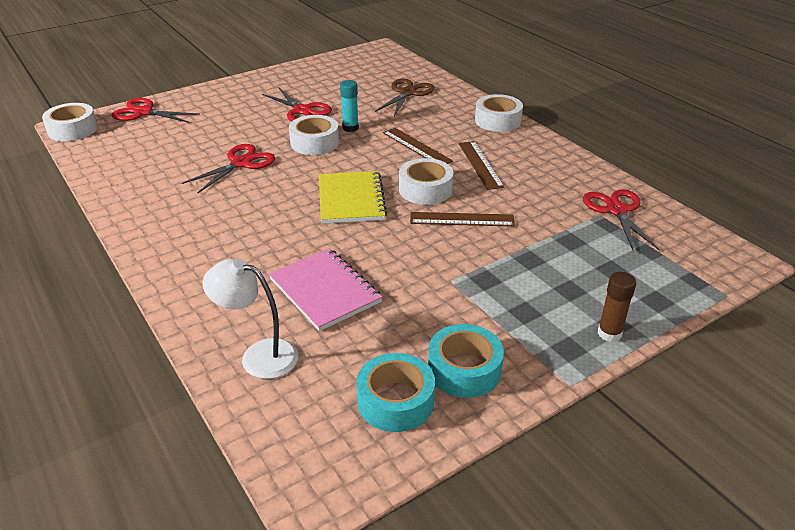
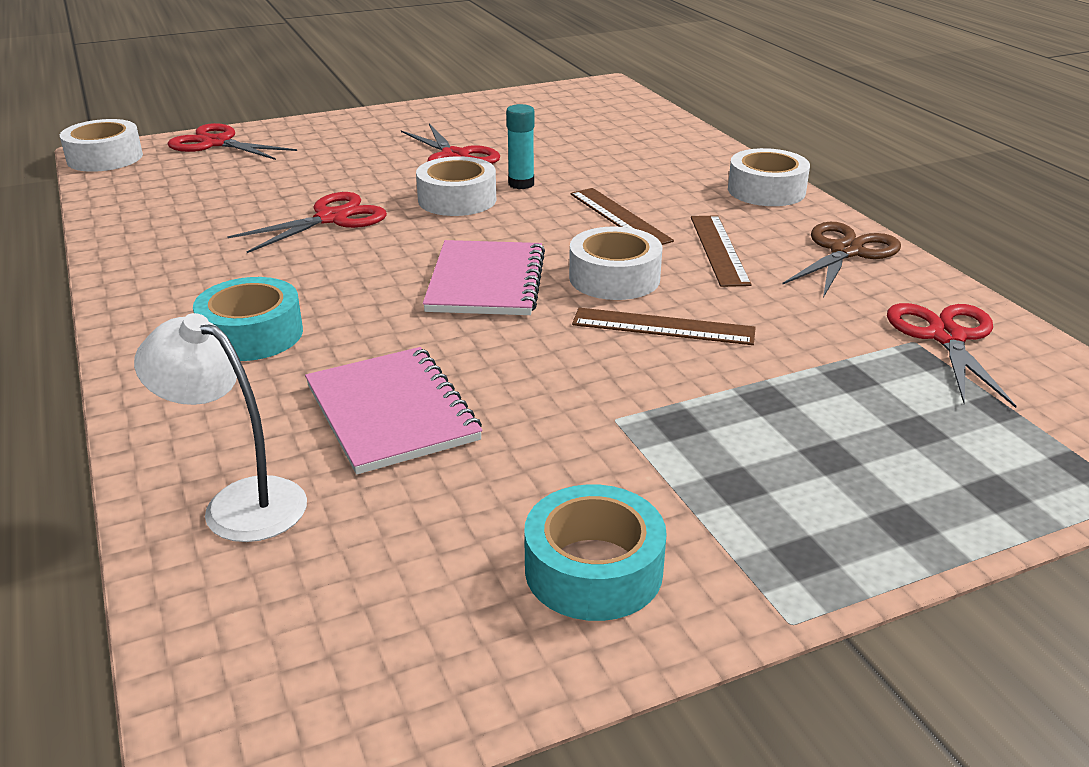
camera: 10 degrees right, 5 degrees down
yellow notebook [319,171,387,224] -> pink notebook [423,240,545,315]
turquoise tape [356,353,435,432] -> turquoise tape moved to [193,277,303,361]
brown scissors [375,79,435,116] -> brown scissors moved to [782,222,901,298]
brown glue stick [598,272,636,342] -> none

